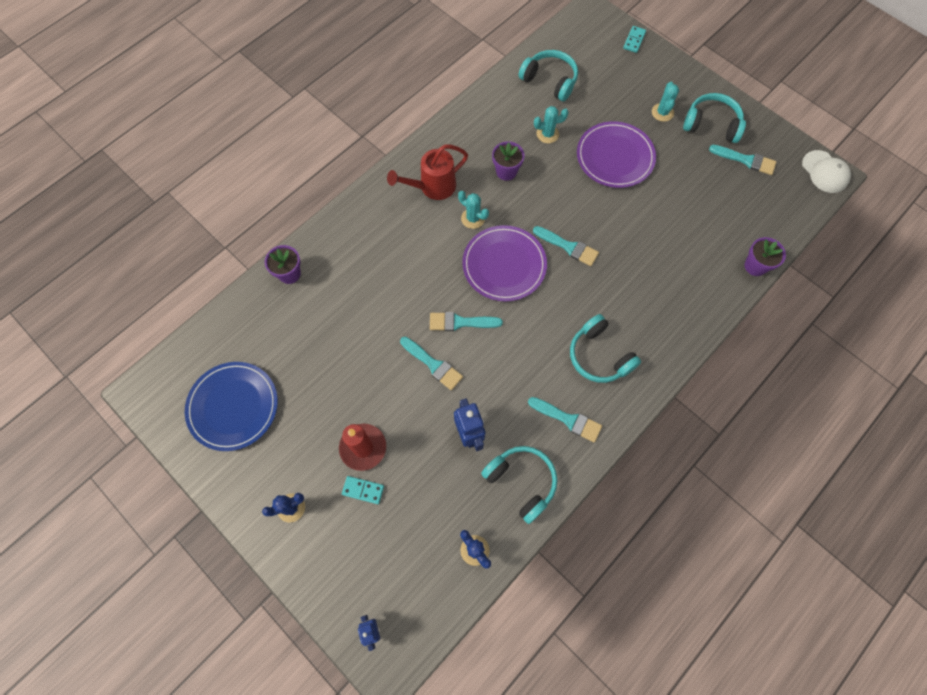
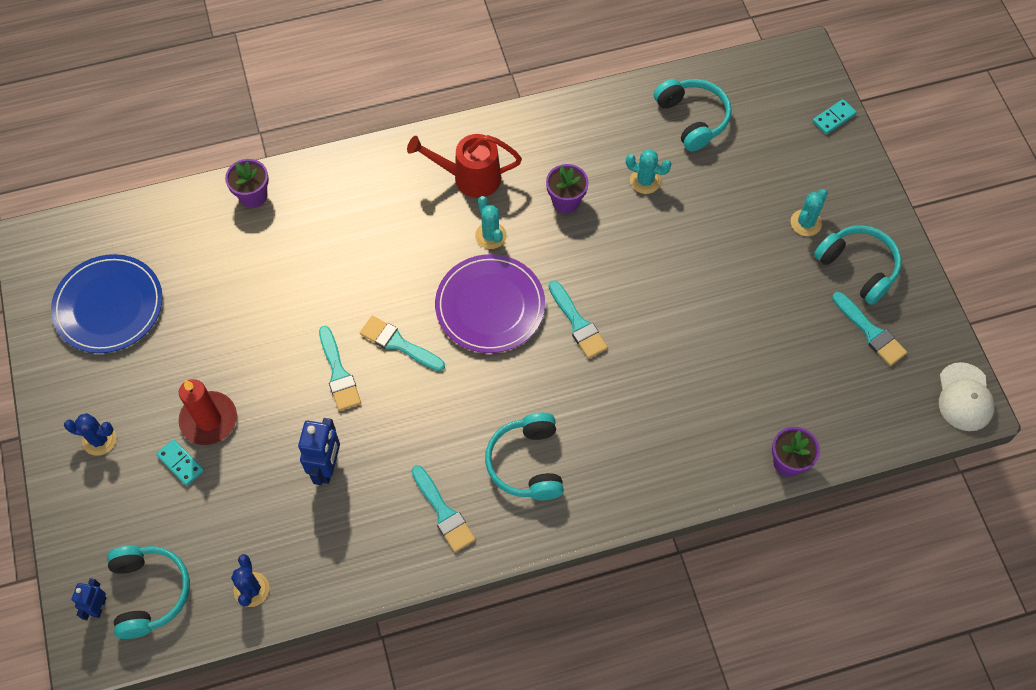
camera: 30 degrees right, 5 degrees down
turquoise headphones [481,446,557,524] -> turquoise headphones moved to [107,545,190,639]
purple plate [577,121,656,188] -> none

